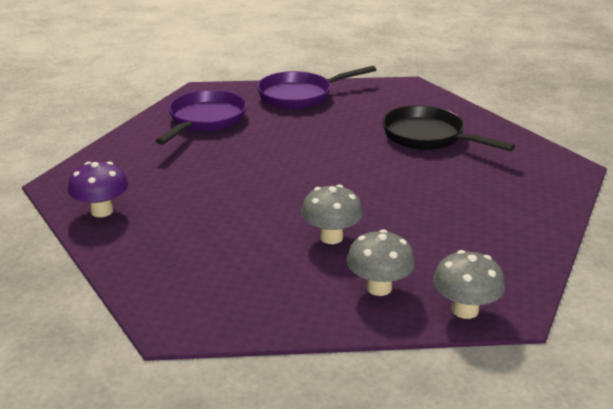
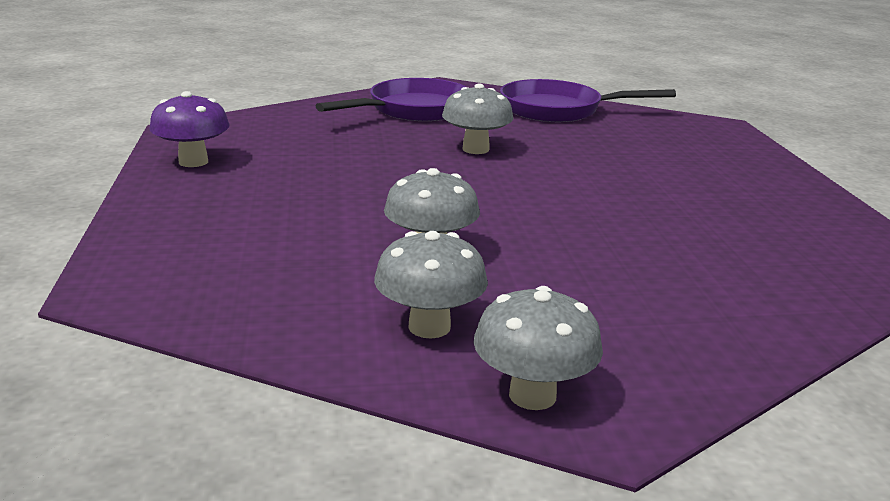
camera: 25 degrees right, 5 degrees down
black pan [382,105,515,151] -> none
none -> grey mushroom [442,83,513,154]

